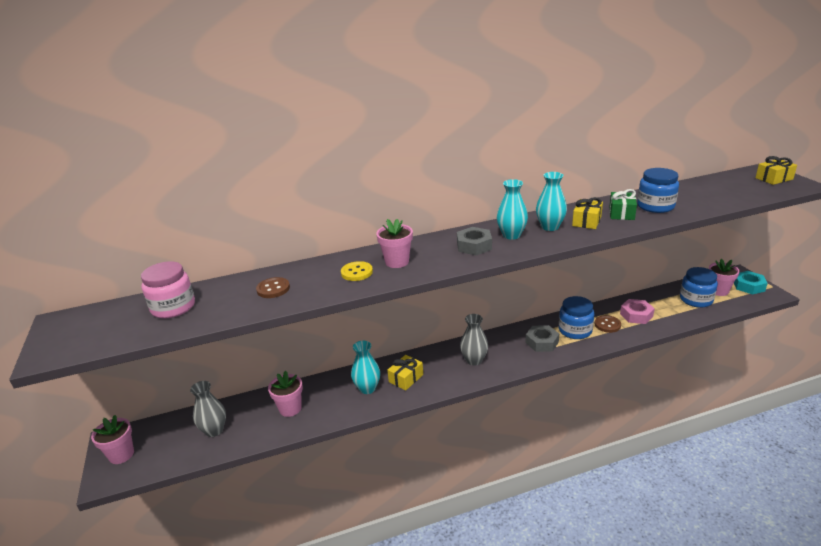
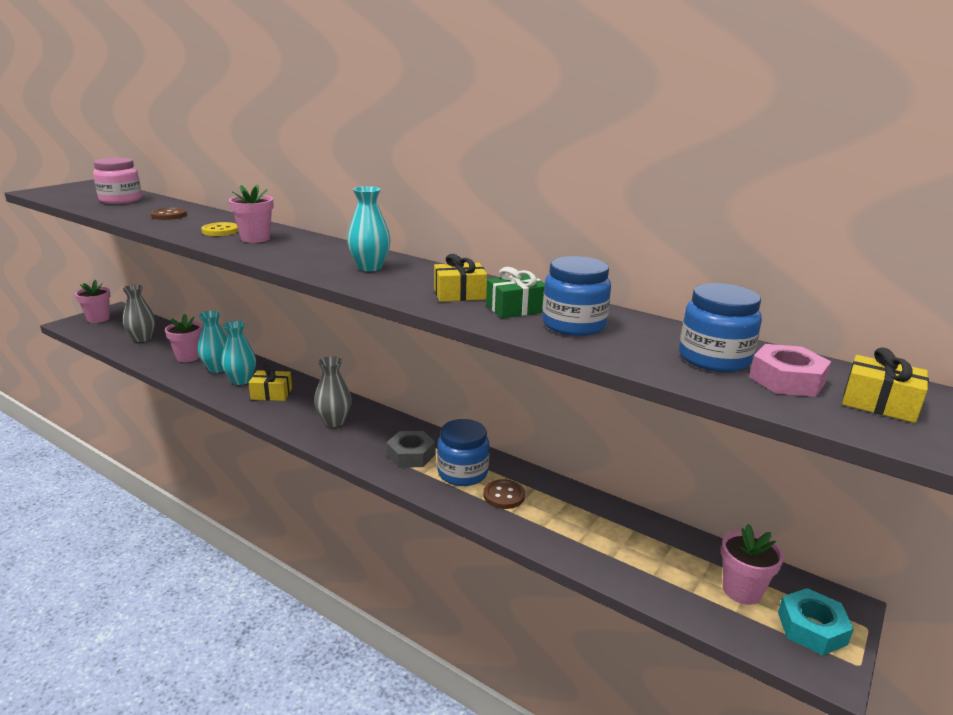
camera: 50 degrees right, 5 degrees down
grey nut [457,227,492,255] -> none
turquoise vase [536,172,567,231] -> turquoise vase moved to [198,311,227,373]
pink nut [620,299,655,324] -> pink nut moved to [749,344,831,397]
blue jar [680,267,718,308] -> blue jar moved to [679,283,762,372]

